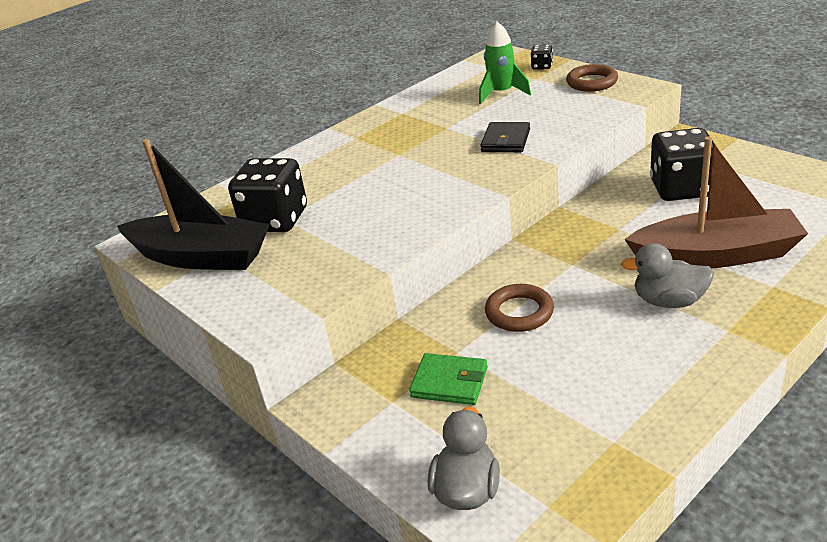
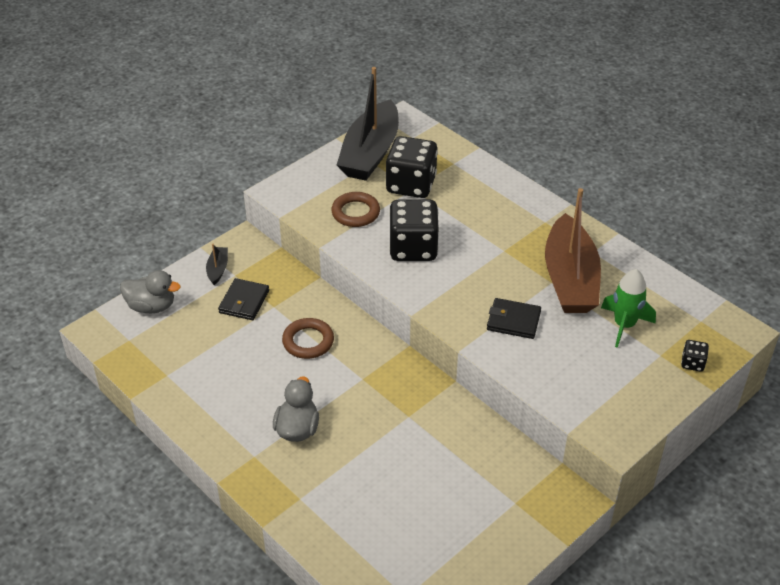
camera: 85 degrees right, 10 degrees up
green wallet [409,353,488,405] -> black wallet [218,278,269,320]
brown ring [566,64,618,92] -> brown ring moved to [331,192,380,227]
brown boat [625,137,808,268] -> brown boat moved to [545,188,601,313]
black dice [650,128,717,201] -> black dice moved to [389,200,439,261]
none -> black boat [206,244,228,285]

